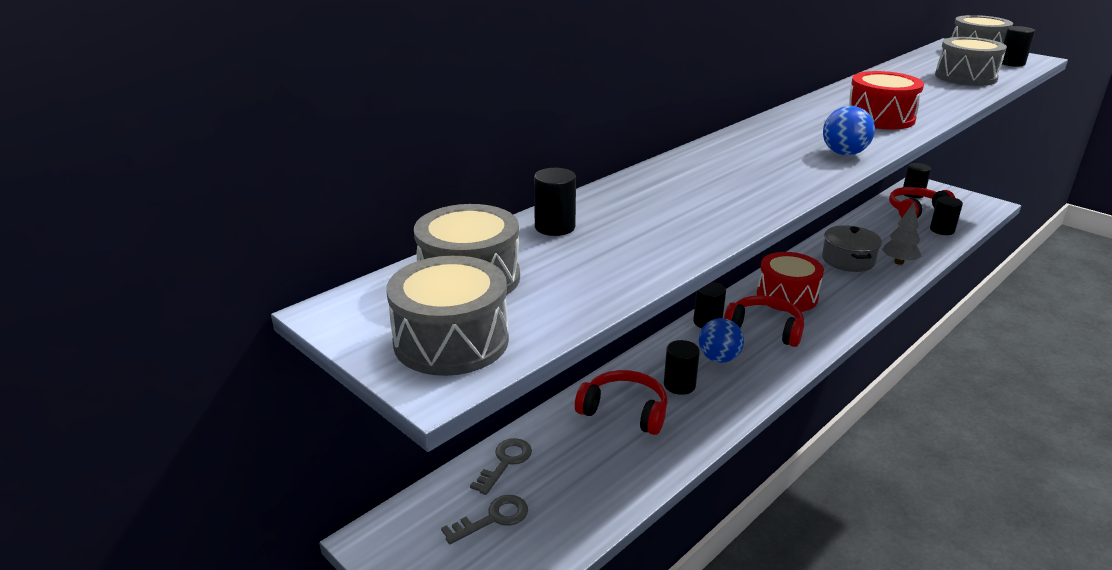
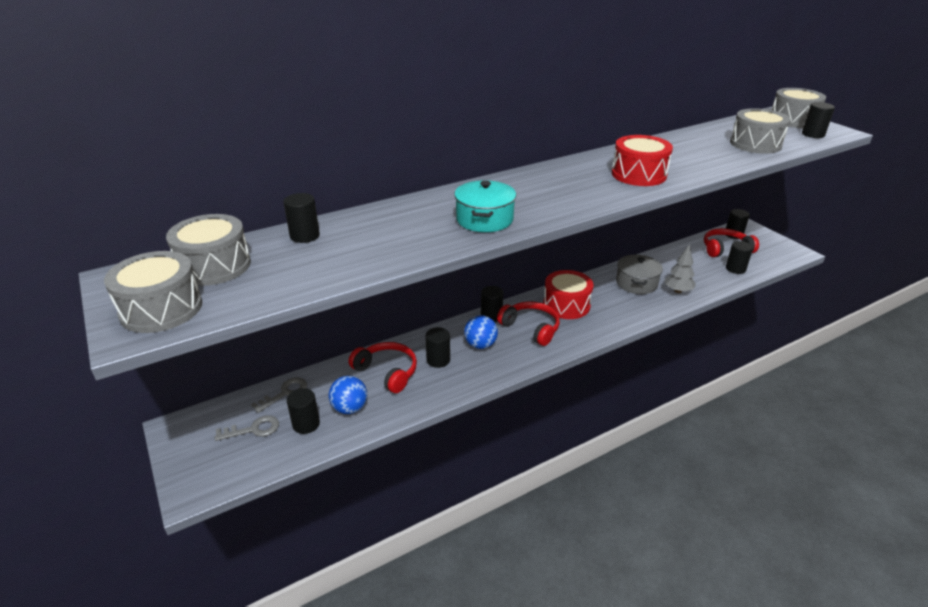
camera: 15 degrees right, 5 degrees up
blue ball [823,106,875,155] -> blue ball moved to [329,376,367,414]
none -> black cylinder [287,388,320,434]
none -> turquoise pot [454,180,516,232]

